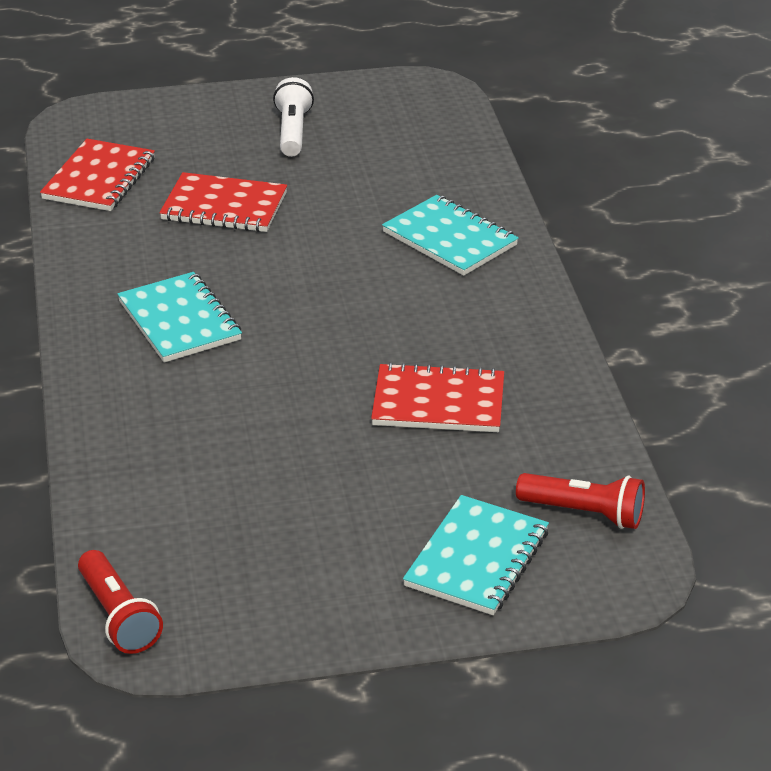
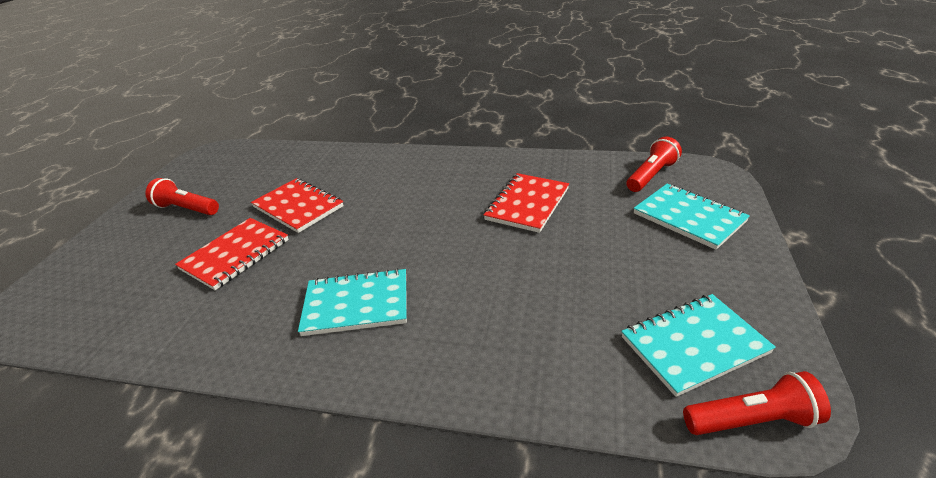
camera: 65 degrees left, 0 degrees up
red notebook [40,139,155,211] -> red notebook moved to [251,178,344,233]
white flashlight [273,77,314,157] -> red flashlight [145,178,219,215]
turquoise notebook [382,195,519,276] -> turquoise notebook moved to [621,294,776,397]

